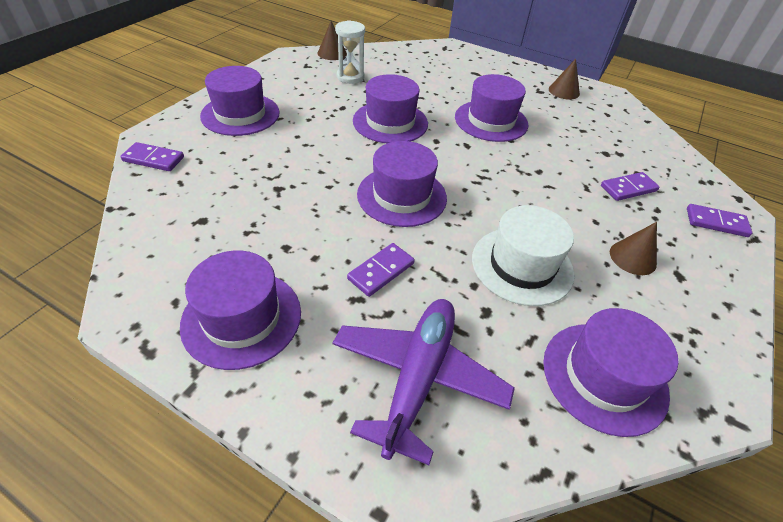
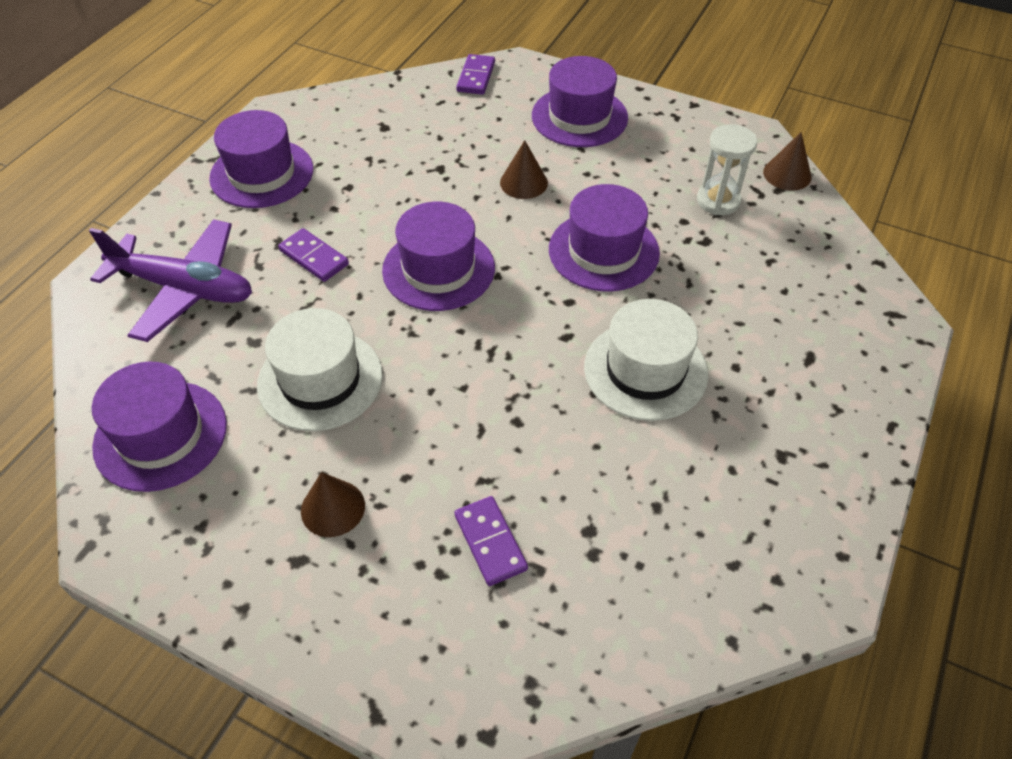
camera: 90 degrees right, 5 degrees up
purple hat [455,74,528,142] -> white hat [584,299,708,421]
brown cone [549,59,580,99] -> brown cone moved to [500,140,548,199]
purple domino [687,204,753,237] -> none

